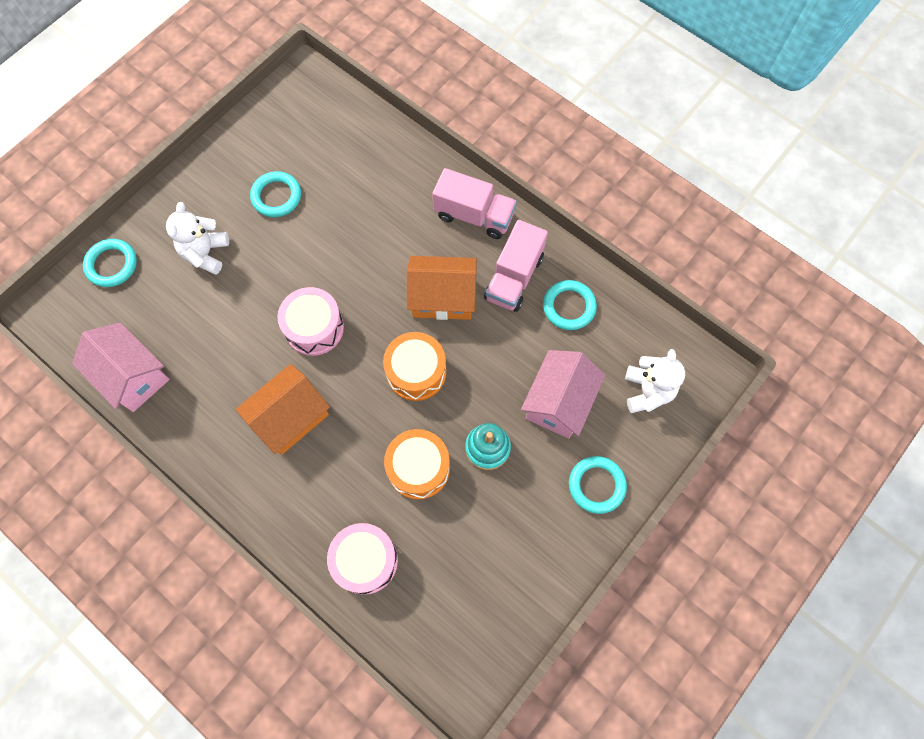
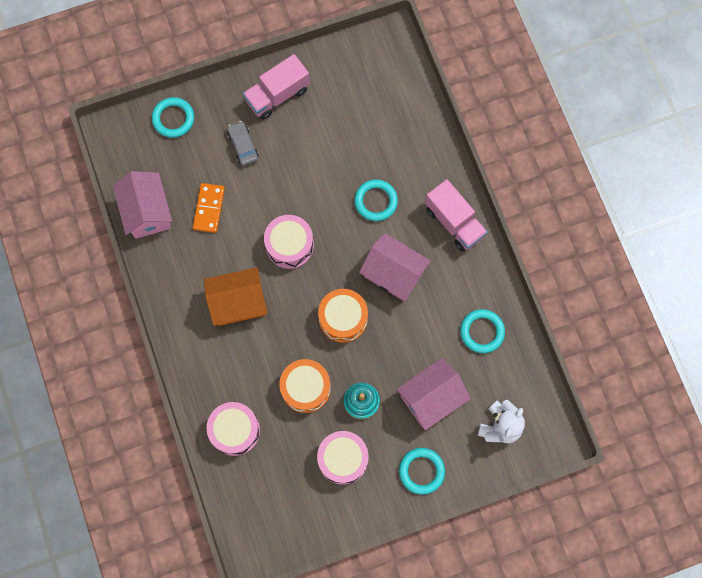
camera: 30 degrees right, 5 degrees up
white teddy bear [166,202,229,275] -> grey car [227,121,258,166]
turquoise ring [250,171,301,217] -> turquoise ring moved to [354,180,398,221]
orange house [407,256,477,320] -> pink house [359,233,431,301]
pink truck [484,220,548,312] -> pink truck moved to [243,54,310,120]
none -> orange domino [193,183,225,233]
none -> pink drum [317,431,369,485]

